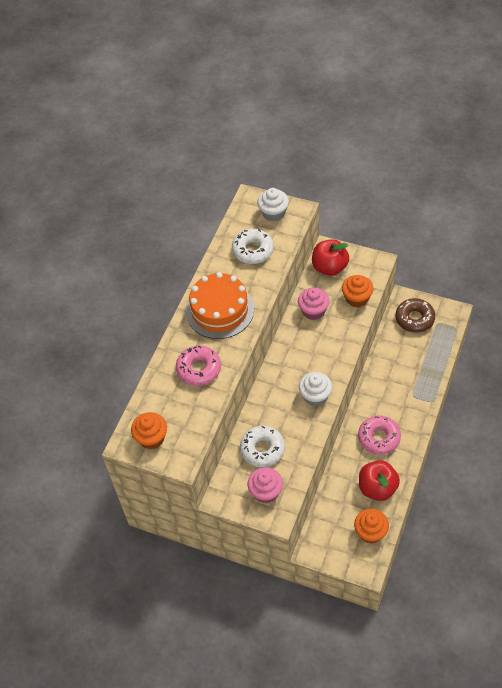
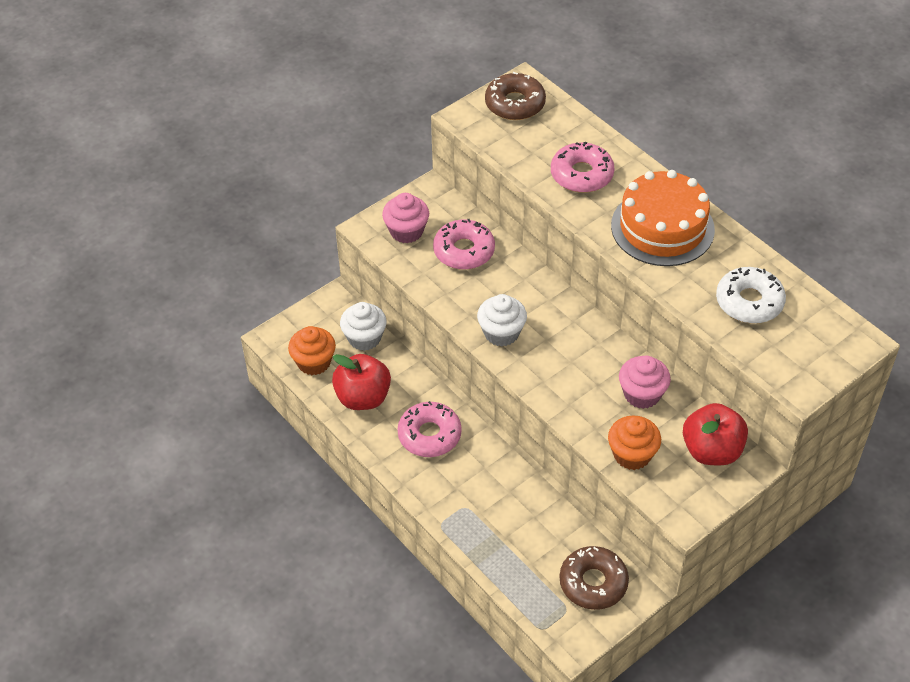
camera: 115 degrees right, 5 degrees down
orange cupcake [131,412,167,449] -> brown donut [485,72,546,120]
white donut [240,426,285,467] -> pink donut [433,219,495,270]
white cupcake [257,188,289,222] -> white cupcake moved to [340,302,387,351]

